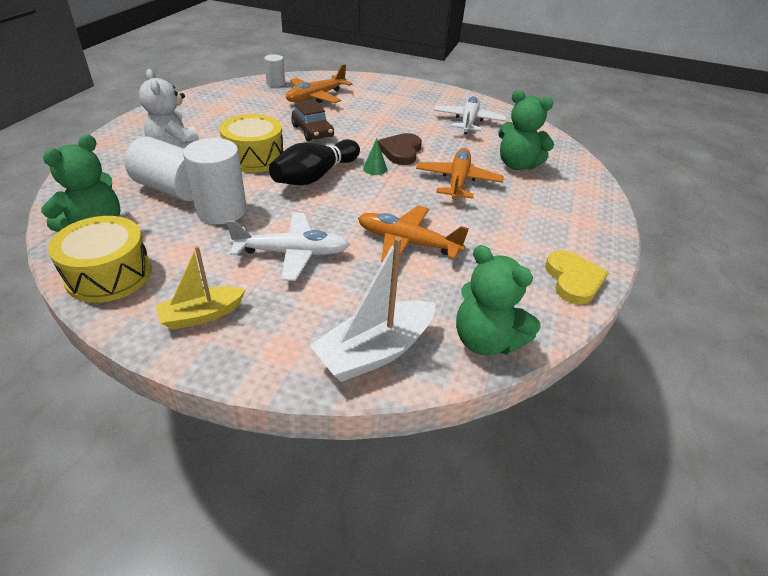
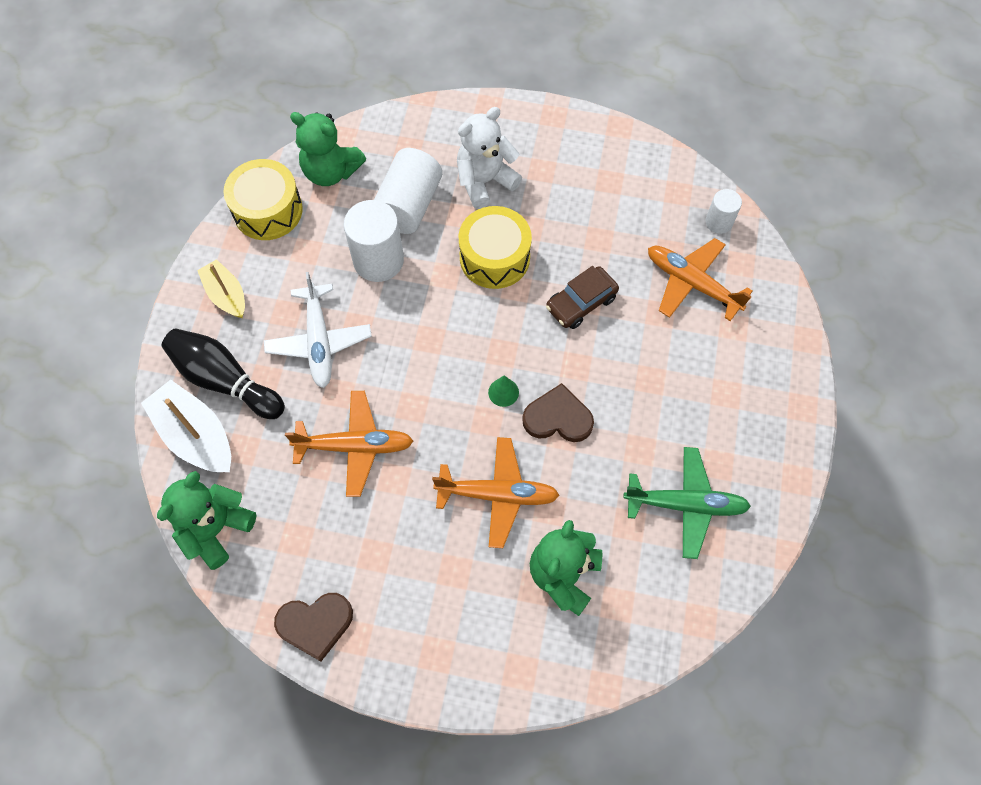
camera: 85 degrees right, 25 degrees up
black bowling pin [269,139,360,185] -> black bowling pin moved to [162,328,285,419]
orange plane [358,206,469,262] -> orange plane turned 75 degrees clockwise [285,391,413,497]
white plane [434,95,507,134] -> green plane [623,447,751,559]
yellow heart [545,250,609,304] -> brown heart [274,593,353,661]

